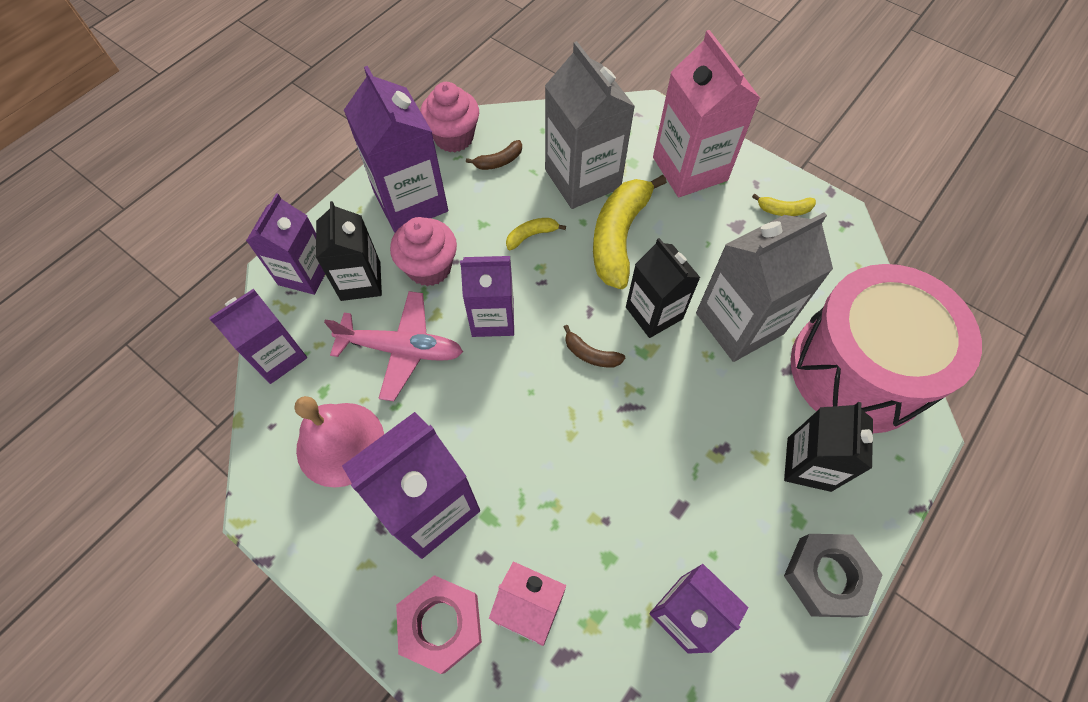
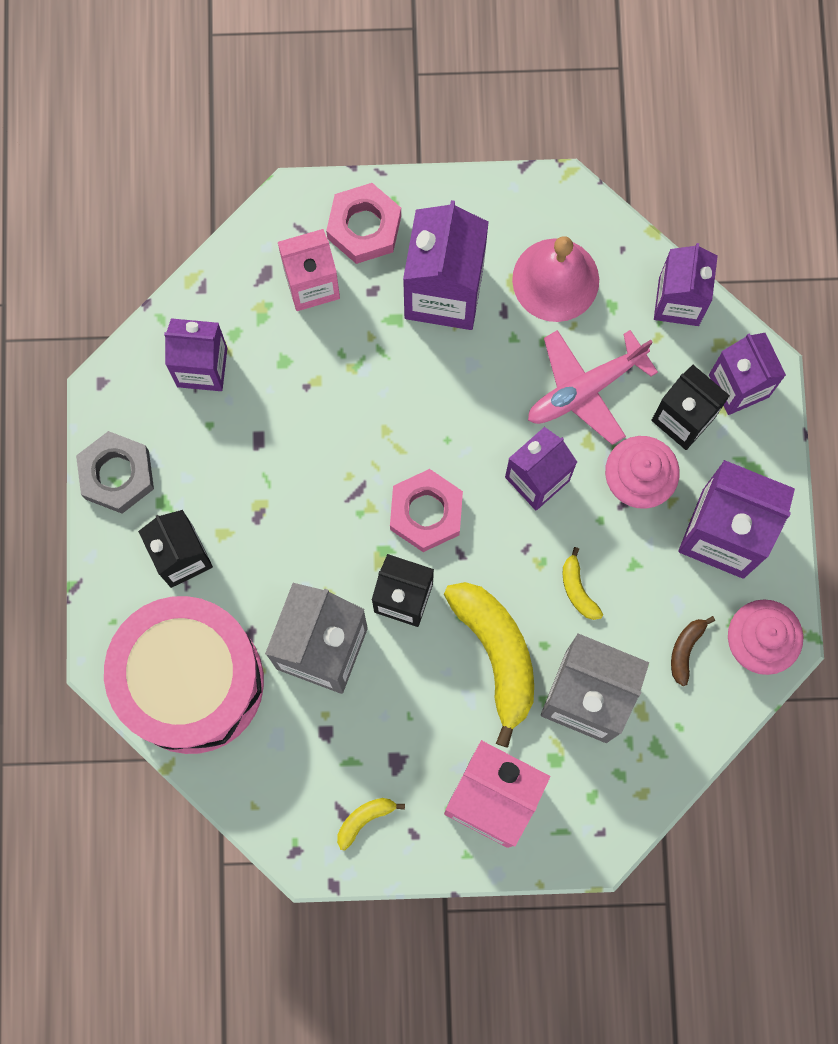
camera: 140 degrees right, 15 degrees up
yellow banana [506,218,566,250] -> yellow banana turned 135 degrees clockwise [563,547,603,620]
brown banana [564,325,625,367] -> pink nut [390,469,463,552]

